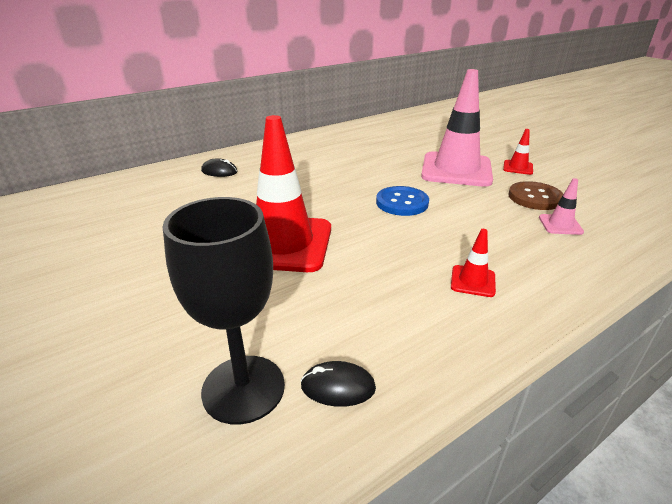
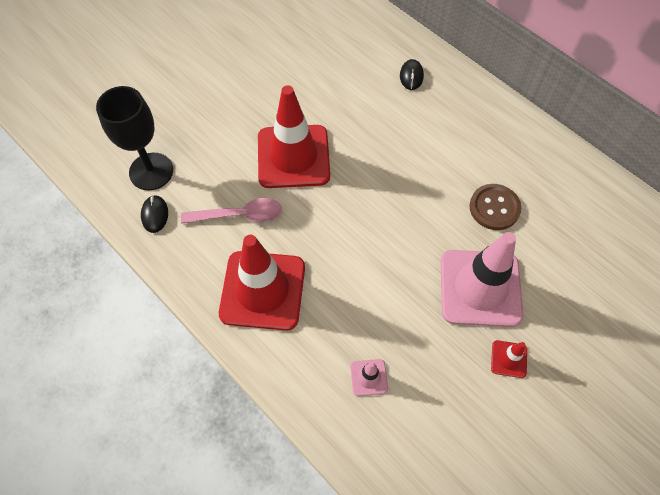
camera: 80 degrees right, 30 degrees up
blue button [376,186,429,216] -> none
red traffic cone [451,229,496,297] -> red traffic cone [219,235,305,331], size x2.39
brown button [508,181,563,210] -> brown button moved to [470,184,521,230]
none -> pink spoon [181,198,282,224]

